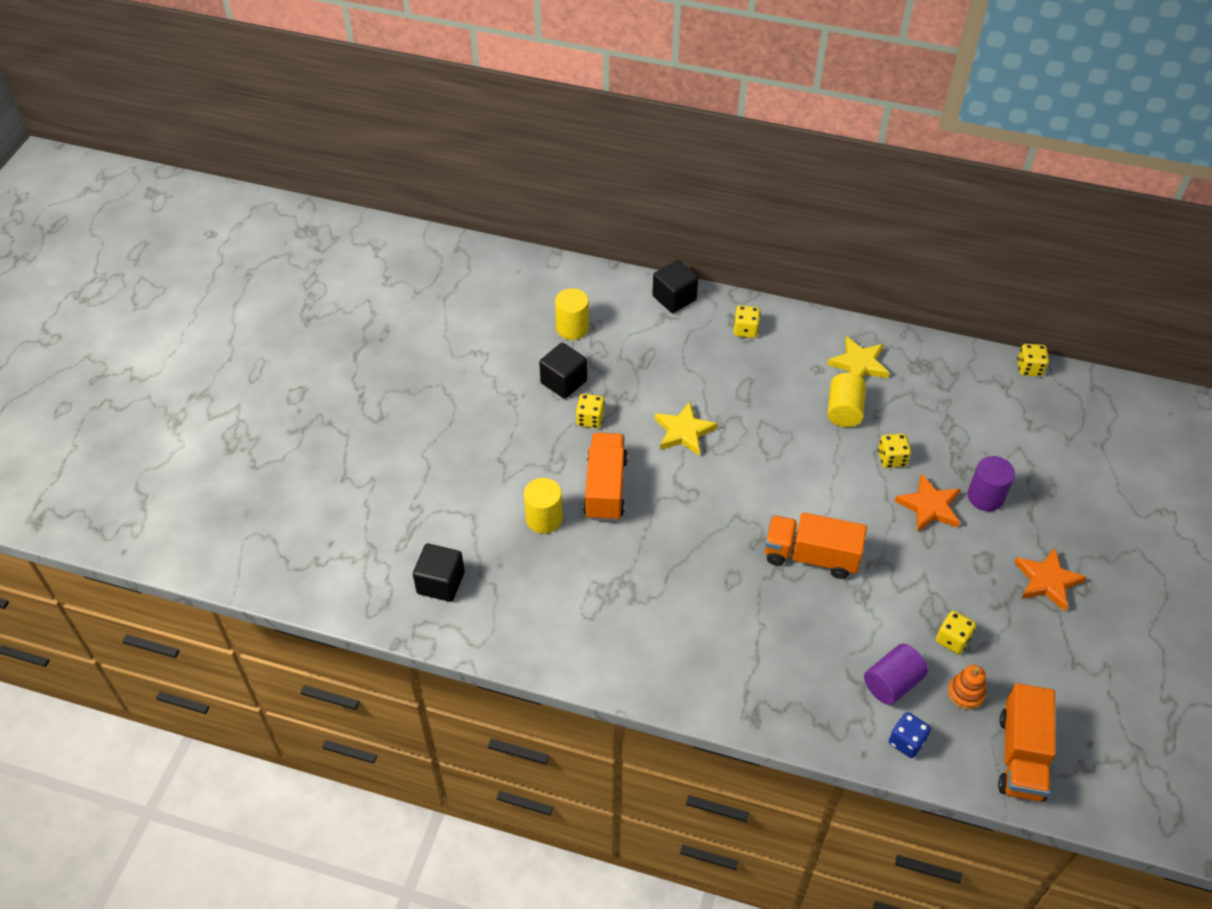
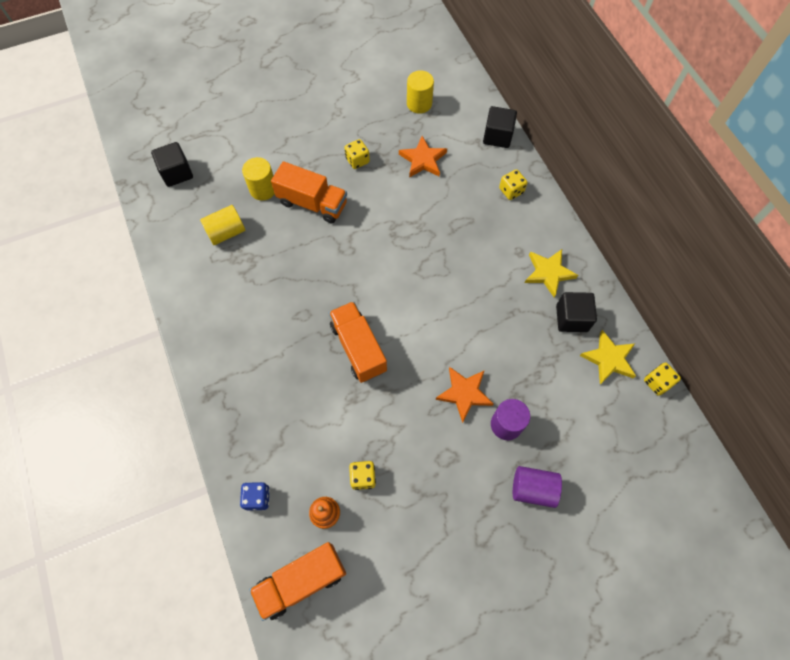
camera: 50 degrees right, 15 degrees up
black cube [539,343,587,399] -> black cube moved to [556,292,597,332]
orange truck [583,433,628,521] -> orange truck turned 60 degrees clockwise [271,161,347,223]
yellow star [655,401,718,456] -> yellow star moved to [580,330,636,384]
yellow cylinder [828,373,866,427] -> yellow cylinder moved to [200,205,245,245]
purple cylinder [864,644,928,705] -> purple cylinder moved to [513,466,562,508]
yellow dice [878,433,911,468] -> none
orange star [1014,548,1087,611] -> orange star moved to [399,136,447,178]

